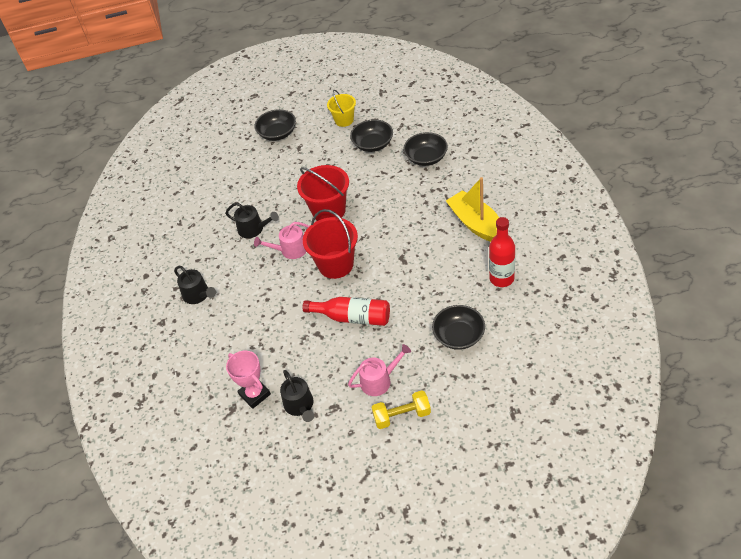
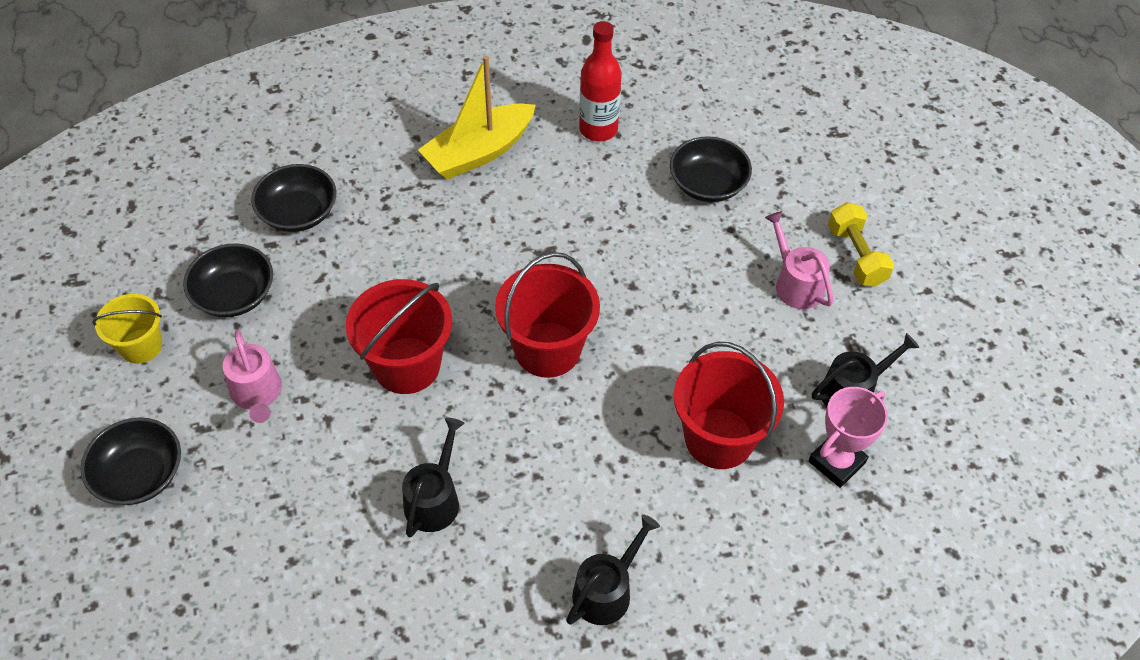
camera: 100 degrees left, 5 degrees up
pink watering can [254,222,309,259] -> pink watering can moved to [223,330,282,423]
red bottle [302,297,390,326] -> none
none -> red bucket [674,342,784,469]

